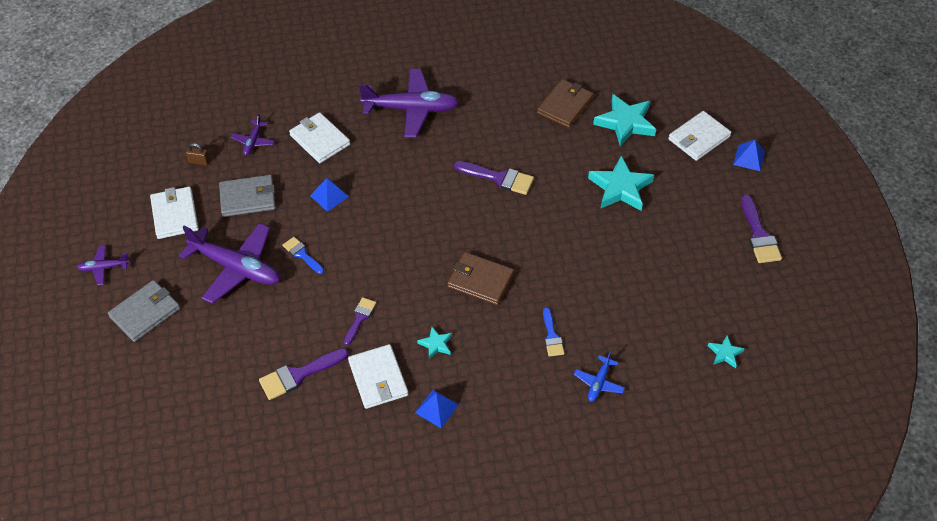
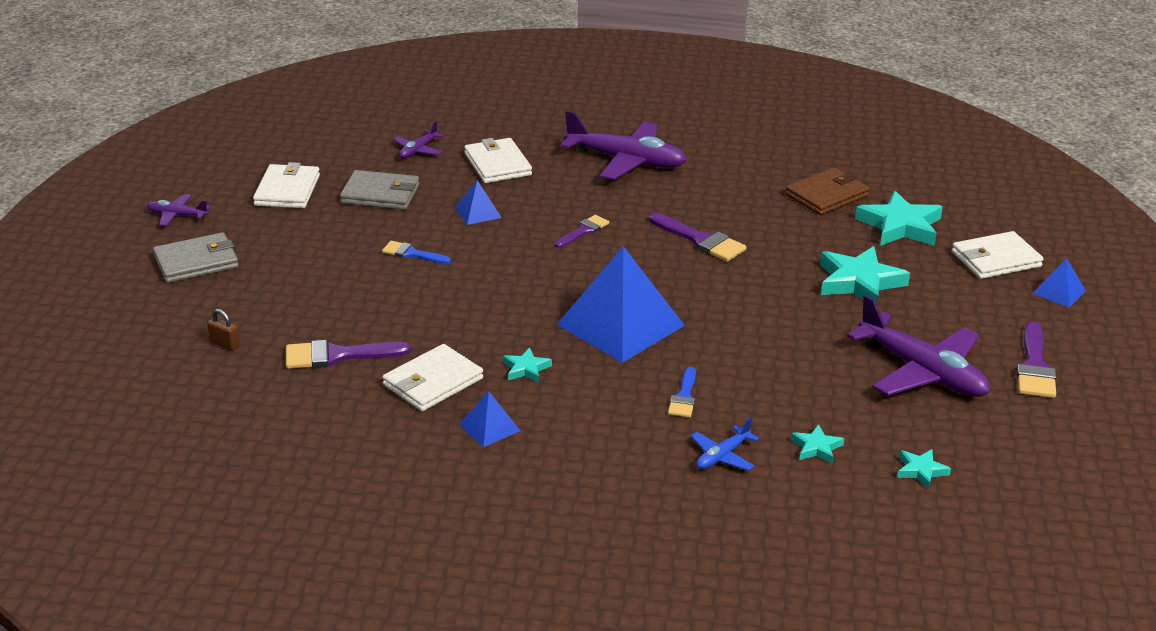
camera: 20 degrees right, 20 degrees down
purple plane [179,223,280,304] -> purple plane moved to [847,295,990,397]
brown padlock [186,143,210,166] -> brown padlock moved to [207,309,240,351]
blue brush [283,237,324,274] -> blue brush turned 45 degrees counterclockwise [382,241,451,264]
purple brush [344,297,376,345] -> purple brush moved to [555,215,609,248]
white wallet [348,344,408,409] -> white wallet turned 45 degrees clockwise [382,344,483,411]
brown wallet [447,252,514,305] -> blue pyramid [557,246,685,363]
none -> turquoise star [791,424,844,464]

